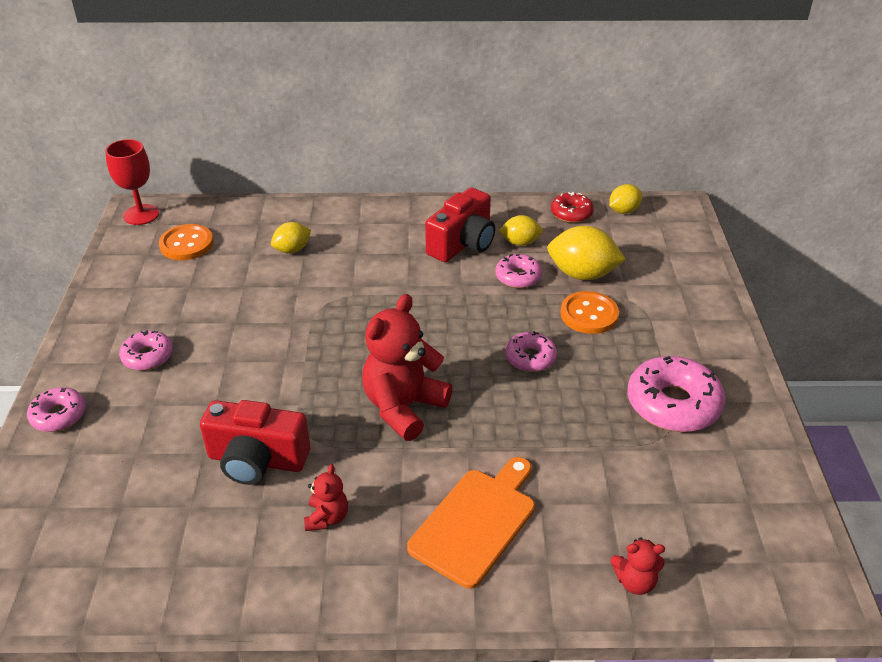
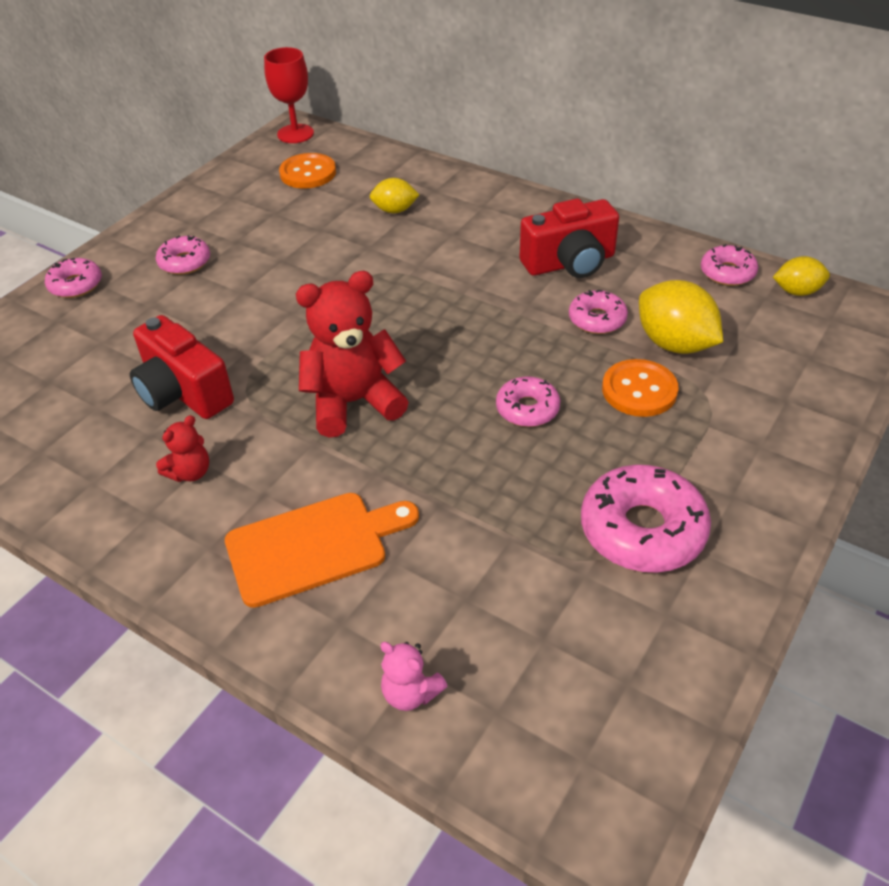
camera: 35 degrees right, 5 degrees up
yellow lemon [498,215,543,246] -> none
red donut [551,192,594,223] -> pink donut [701,244,758,286]
red teddy bear [611,537,665,595] -> pink teddy bear [380,642,448,711]

